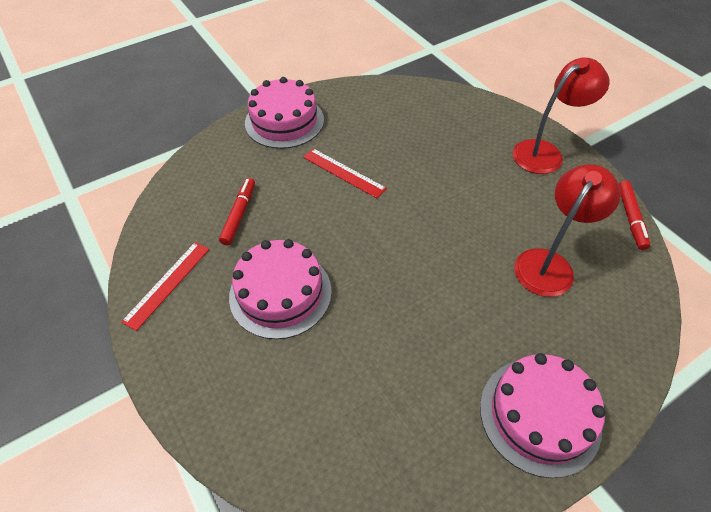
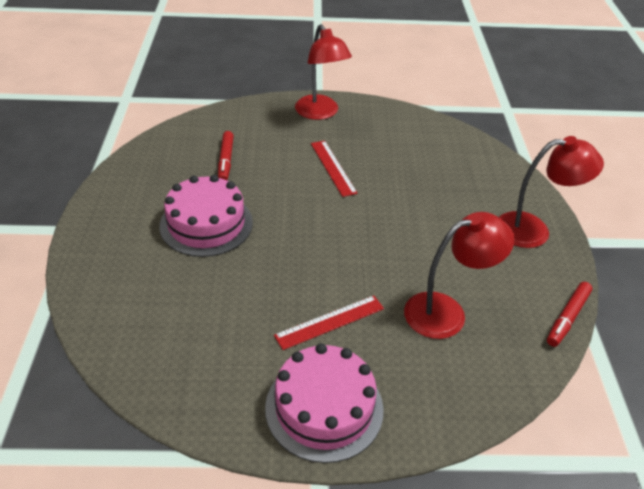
camera: 30 degrees right, 10 degrees down
red ruler [121,242,210,331] -> red ruler moved to [274,295,384,350]
red marker [219,178,255,245] -> red marker turned 135 degrees clockwise [218,131,234,180]
pink cake [245,77,324,149] -> red lamp [295,24,352,120]

